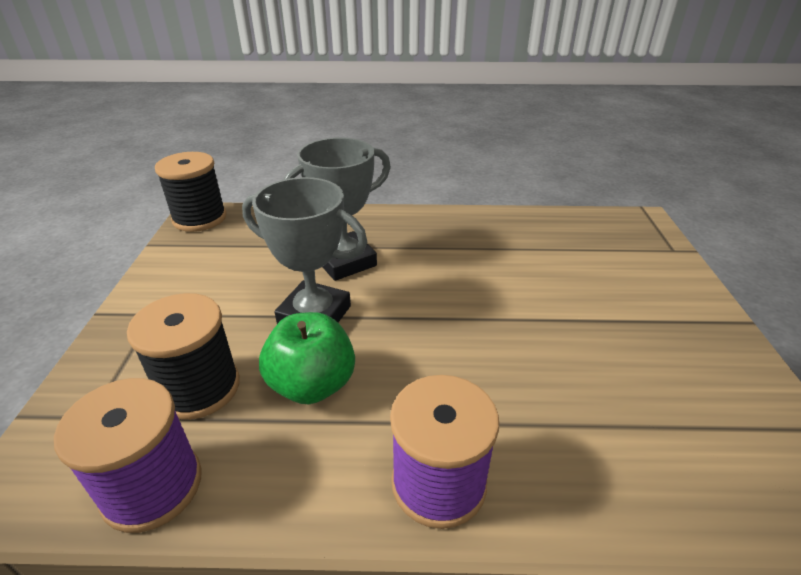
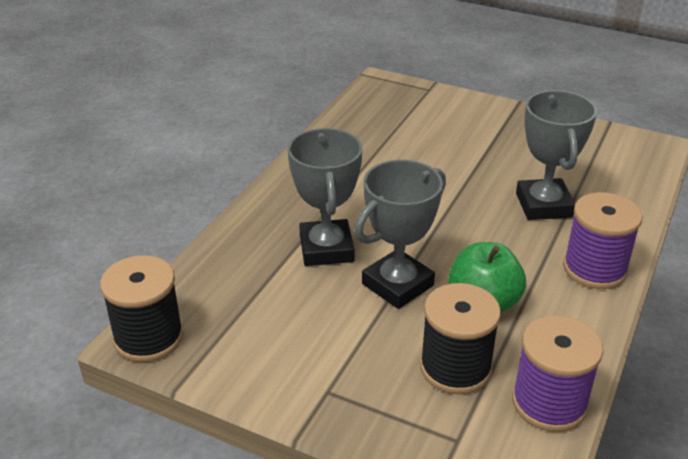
camera: 65 degrees left, 0 degrees up
none -> grey trophy [516,90,597,220]

